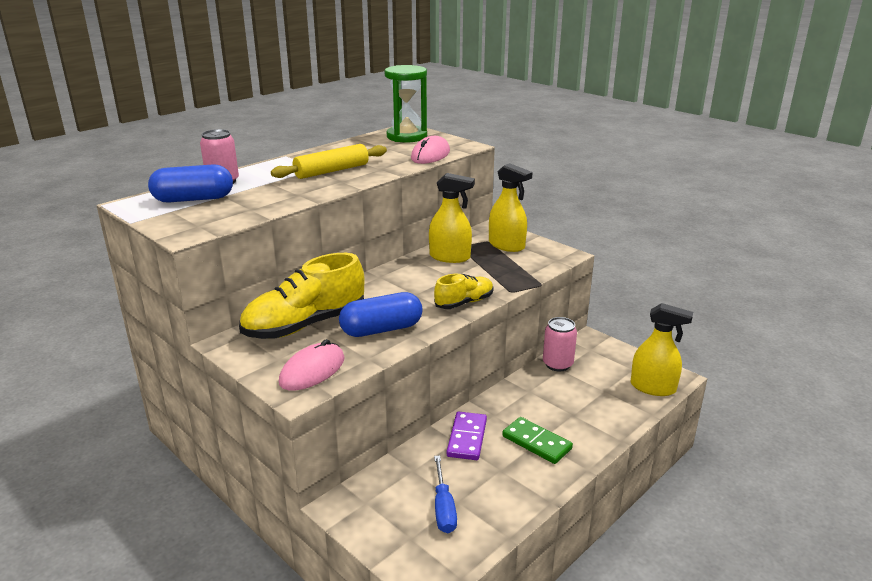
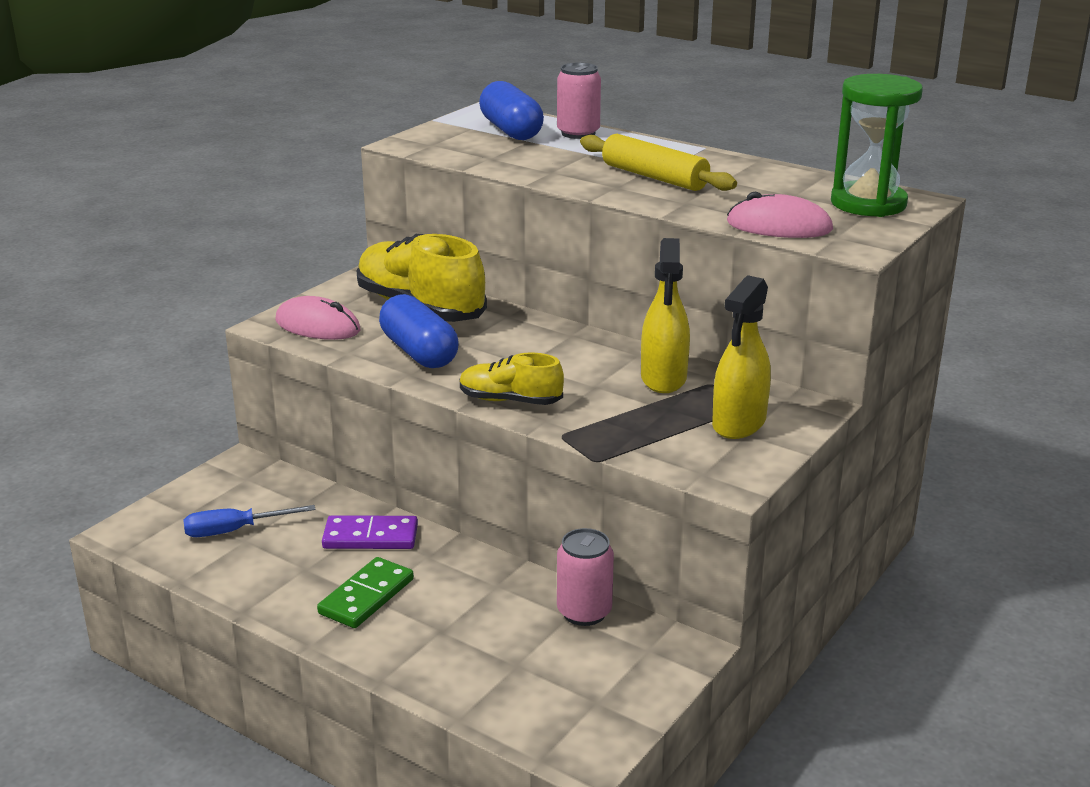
camera: 80 degrees right, 0 degrees up
yellow shoe [434,274,494,309] -> yellow shoe turned 150 degrees clockwise [460,352,564,405]
yellow spray bottle [631,303,693,396] -> none

